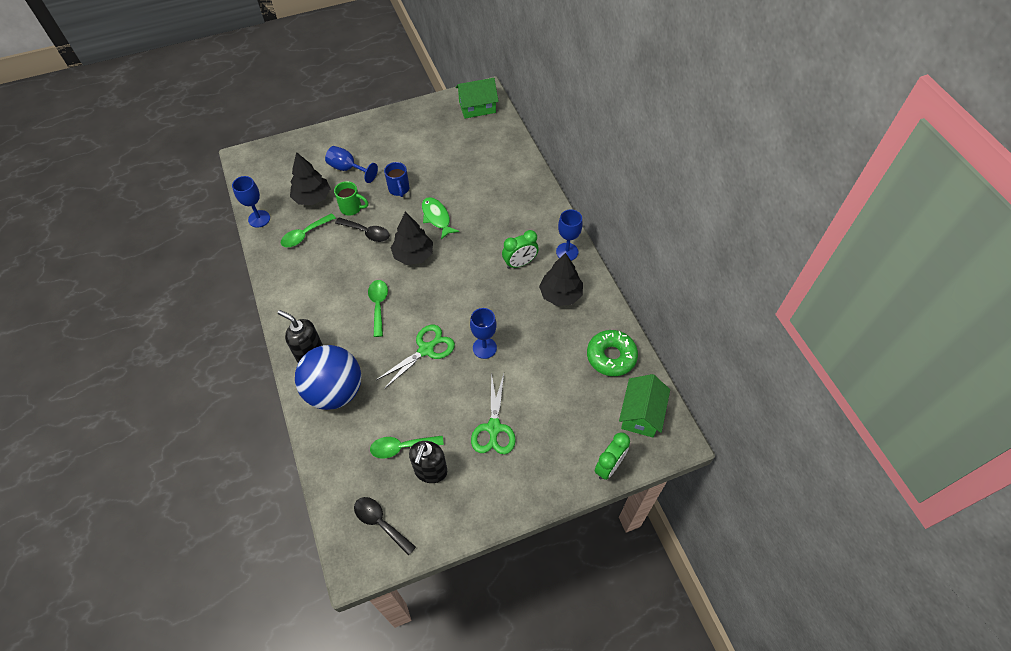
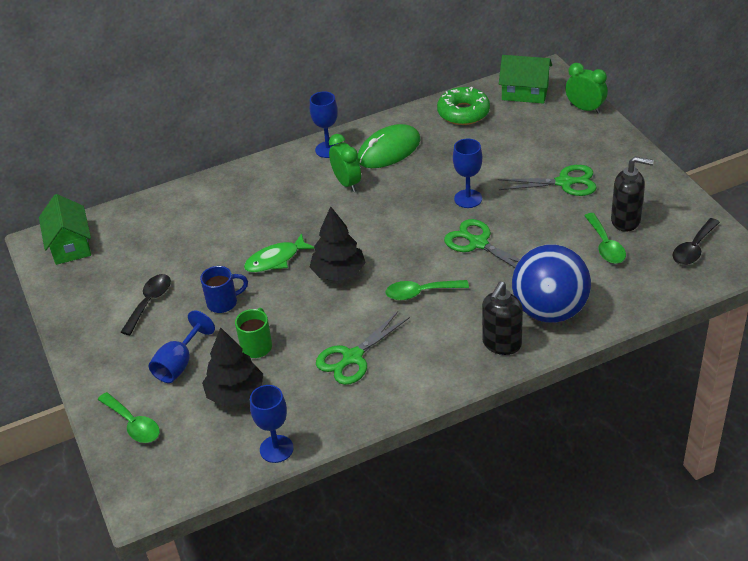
camera: 90 degrees left, 15 degrees down
green spoon [281,213,336,247] -> green spoon moved to [98,392,160,443]
black spoon [335,218,390,242] -> black spoon moved to [121,274,171,335]
black tree [539,253,583,306] -> green mouse [357,124,421,168]
none -> green scissors [316,311,410,385]

